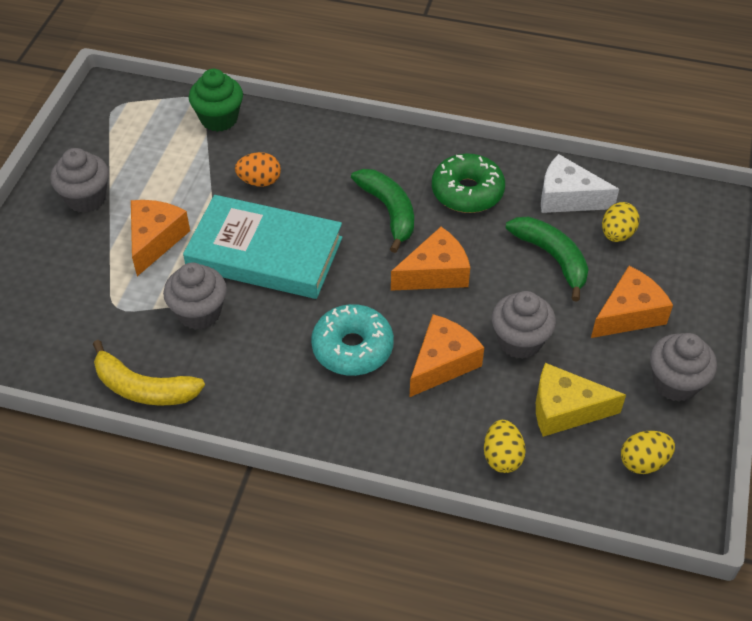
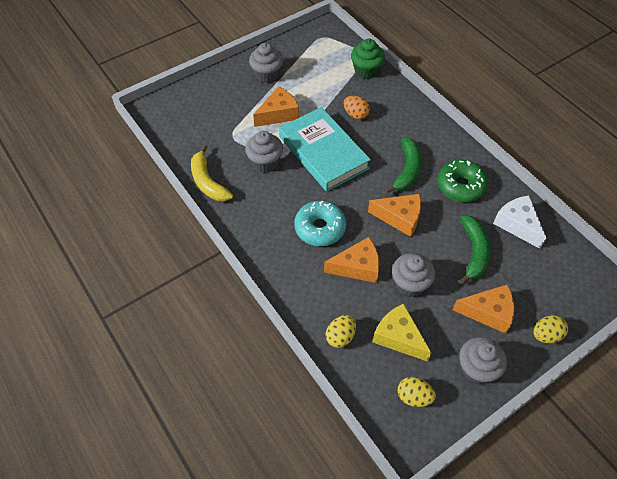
camera: 40 degrees right, 5 degrees up
yellow egg [602,202,640,242] -> yellow egg moved to [533,315,568,343]

